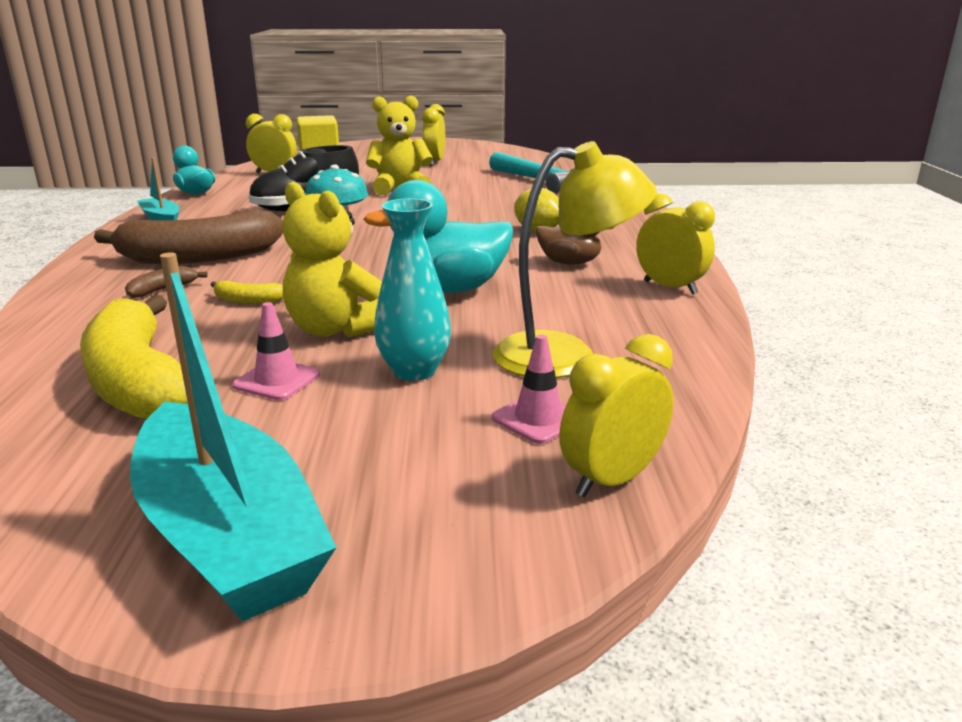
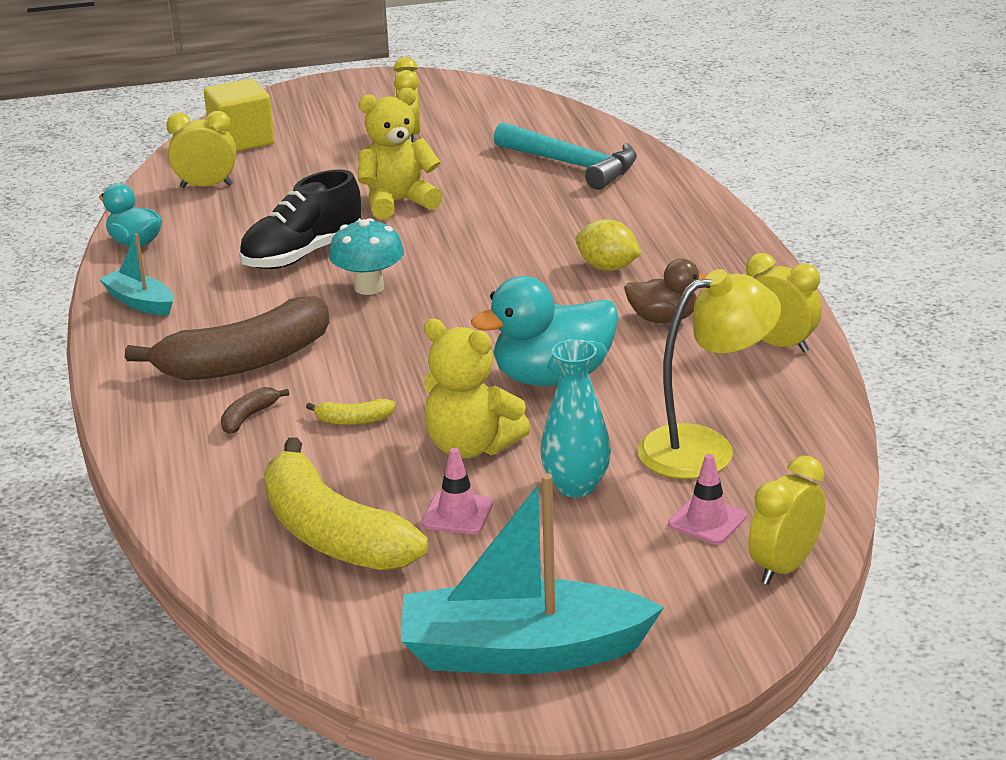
camera: 10 degrees left, 5 degrees up
turquoise boat [130,252,337,622] -> turquoise boat turned 135 degrees clockwise [401,473,664,674]

